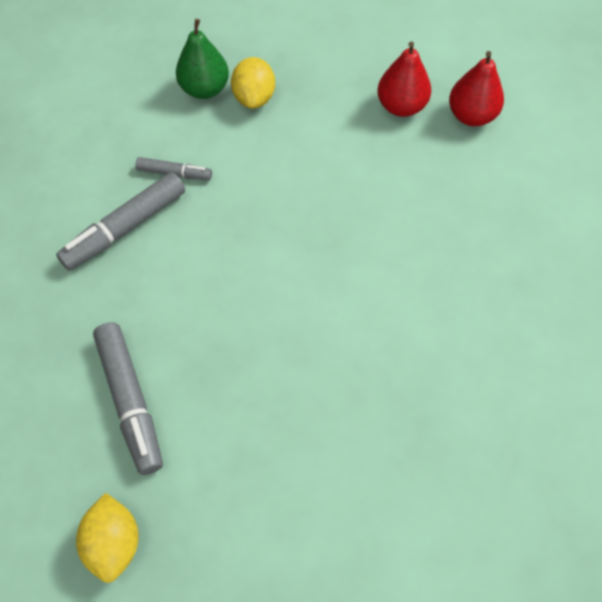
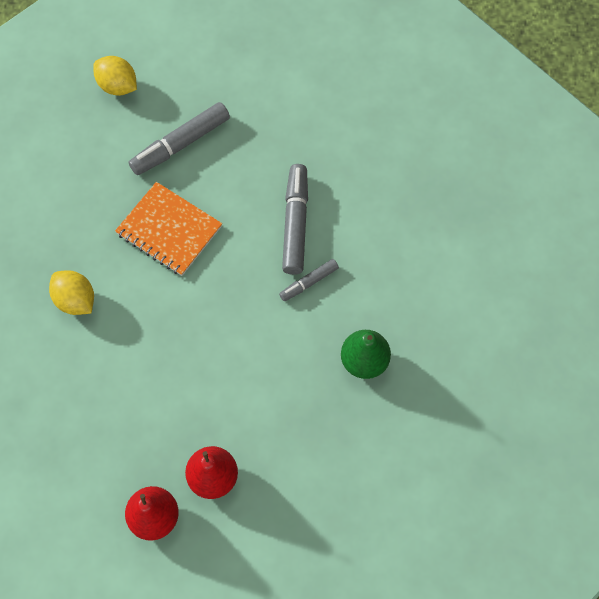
camera: 135 degrees right, 5 degrees up
grey marker [93,322,163,475] -> grey marker turned 60 degrees counterclockwise [129,102,230,175]
yellow lemon [231,57,275,109] -> yellow lemon moved to [49,270,94,315]
none -> orange notebook [115,182,222,276]

